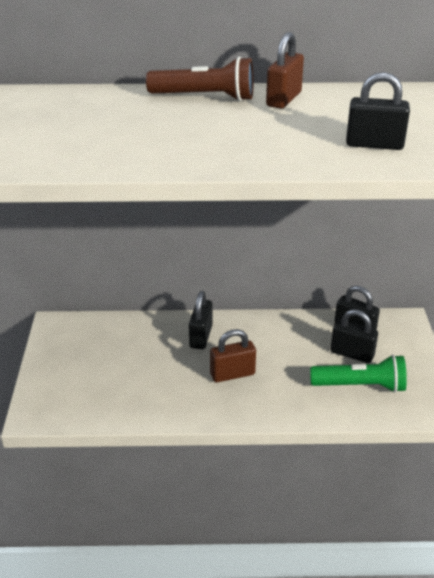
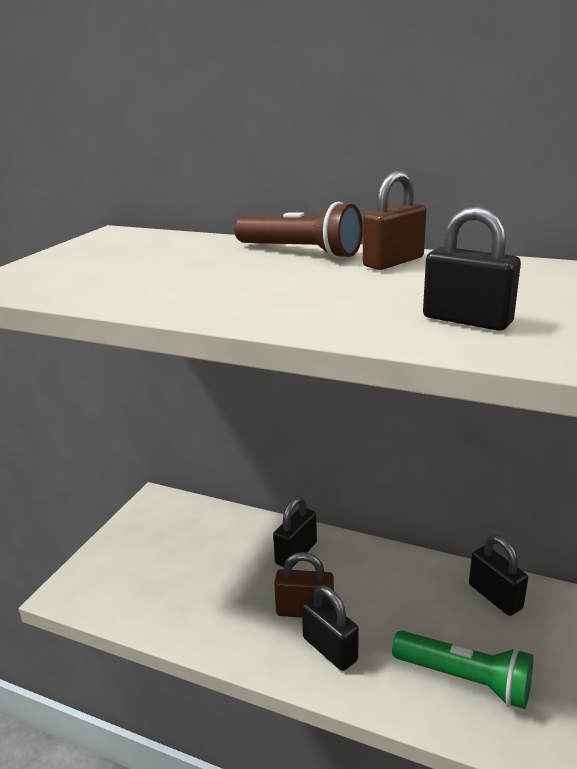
camera: 25 degrees right, 10 degrees down
black padlock [331,309,378,363] -> black padlock moved to [302,585,359,671]

